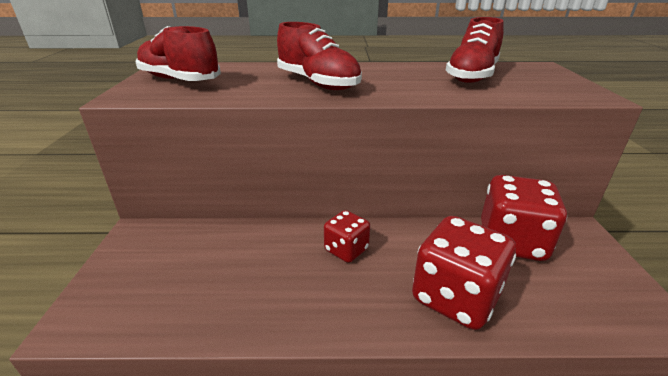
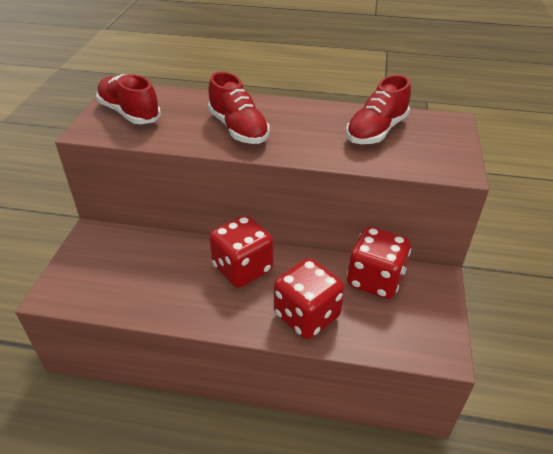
camera: 10 degrees right, 10 degrees up
red dice [324,210,370,263] -> red dice [209,215,273,288], size x1.77

